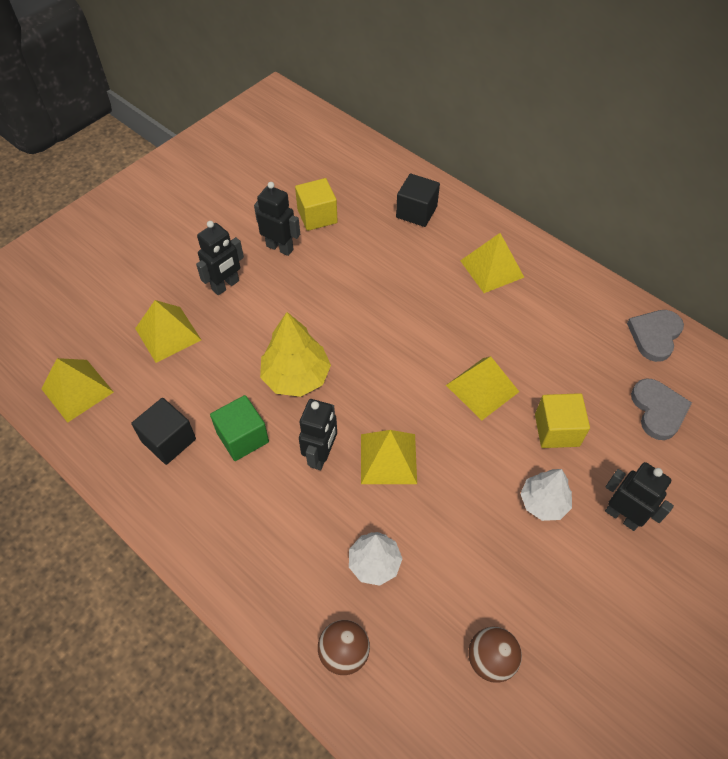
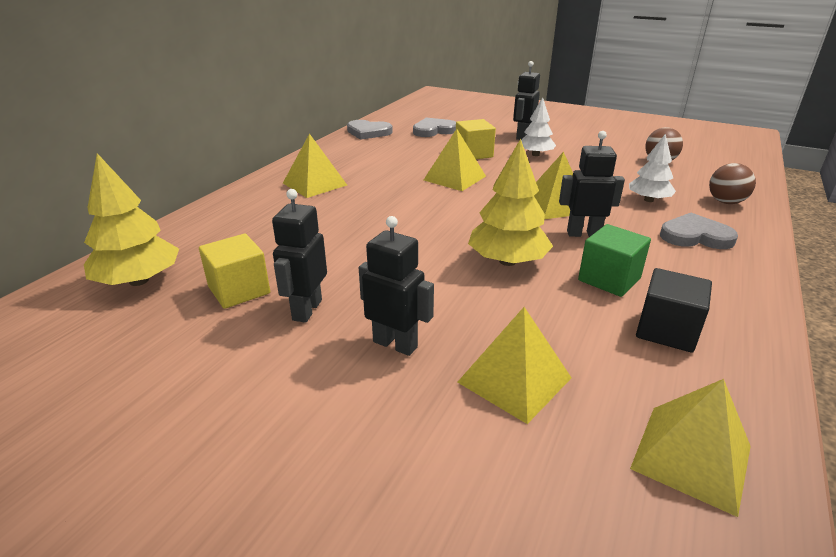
camera: 105 degrees left, 25 degrees down
black cube [396,173,440,227] -> none
none -> yellow tree [84,153,179,286]
none -> grey heart [660,213,738,249]

